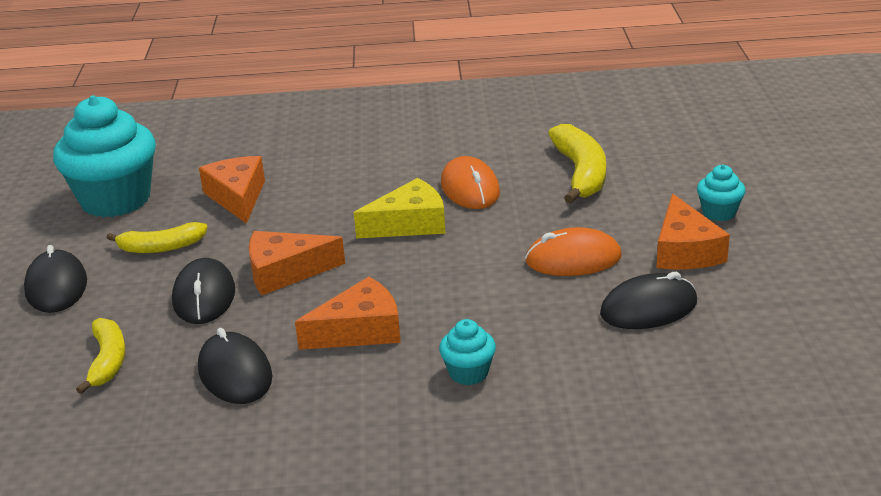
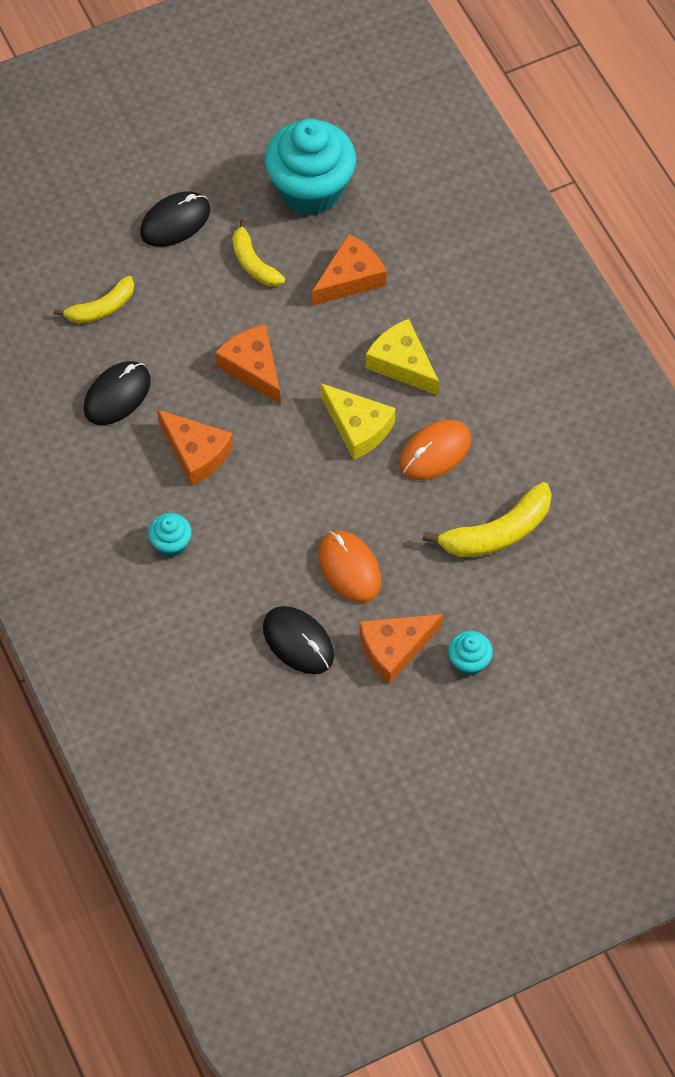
camera: 65 degrees right, 30 degrees up
black mouse [172,258,235,324] -> none
none -> yellow cheese [366,319,439,395]

